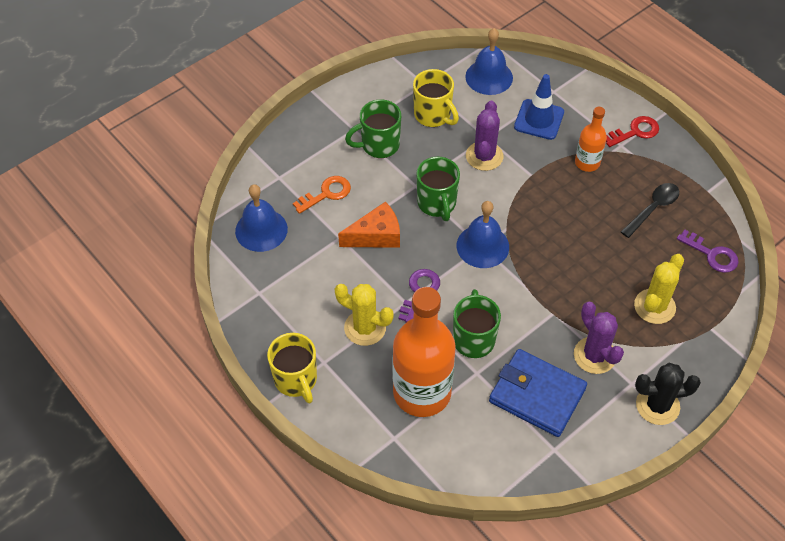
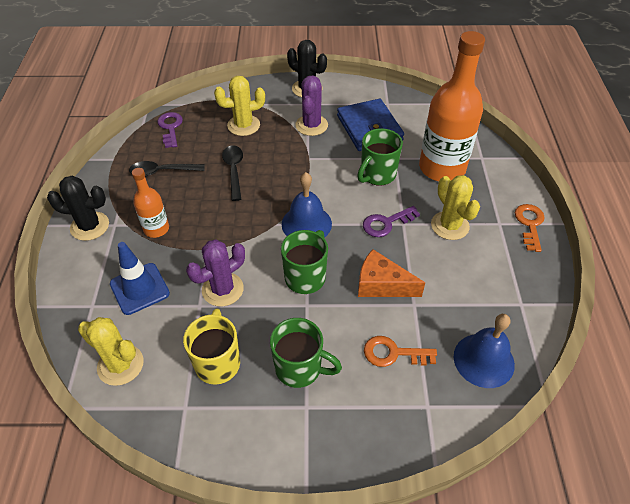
camera: 140 degrees left, 5 degrees down
yellow mug [267,333,317,403] -> orange key [515,204,545,252]
blue bell [465,28,513,95] -> yellow cactus [78,317,144,386]
red key [606,116,659,147] -> black cactus [47,176,109,241]
none -> black spoon [222,145,243,201]

